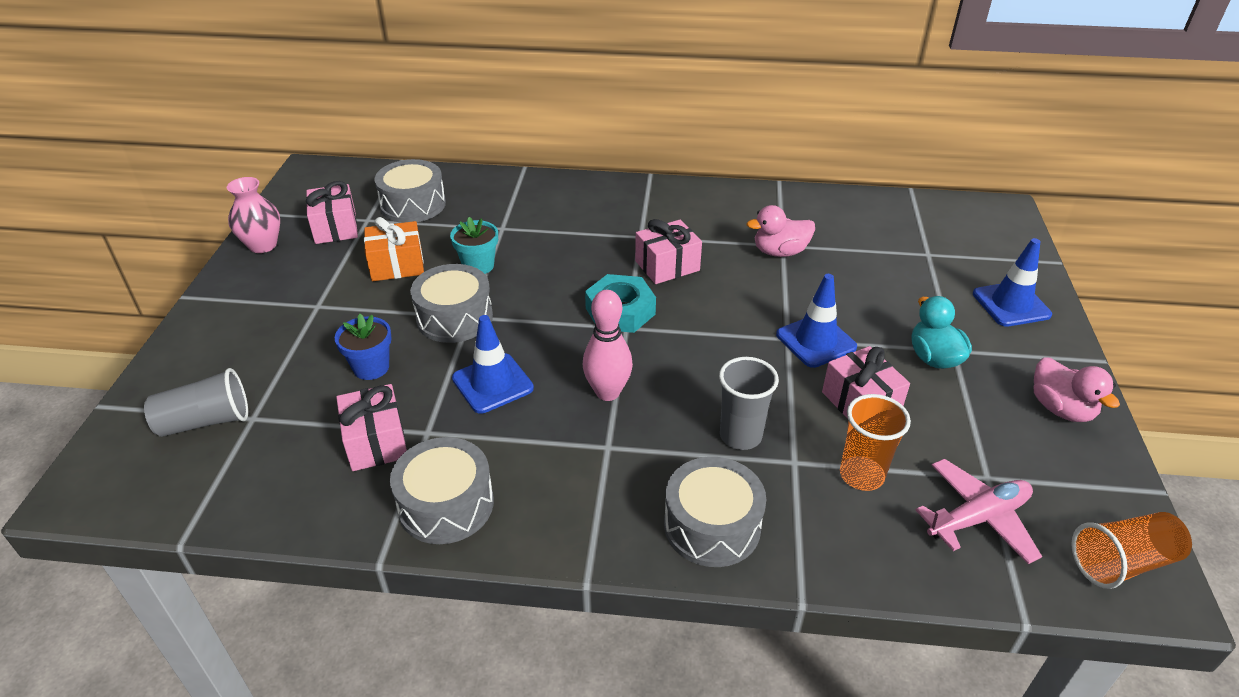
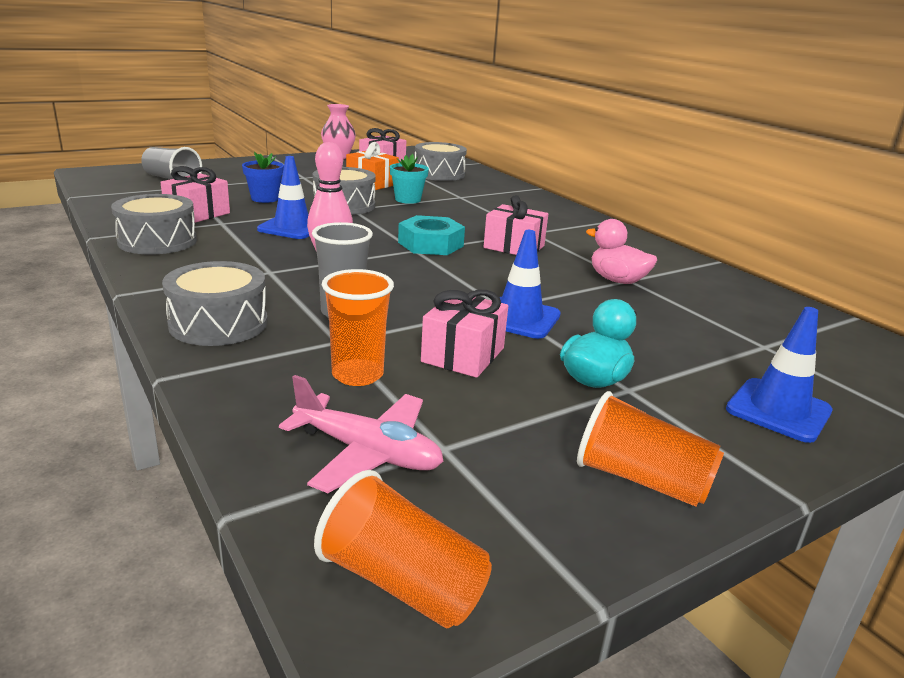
camera: 50 degrees right, 15 degrees down
pink duck [1034,357,1120,422] -> orange cup [577,391,724,507]

